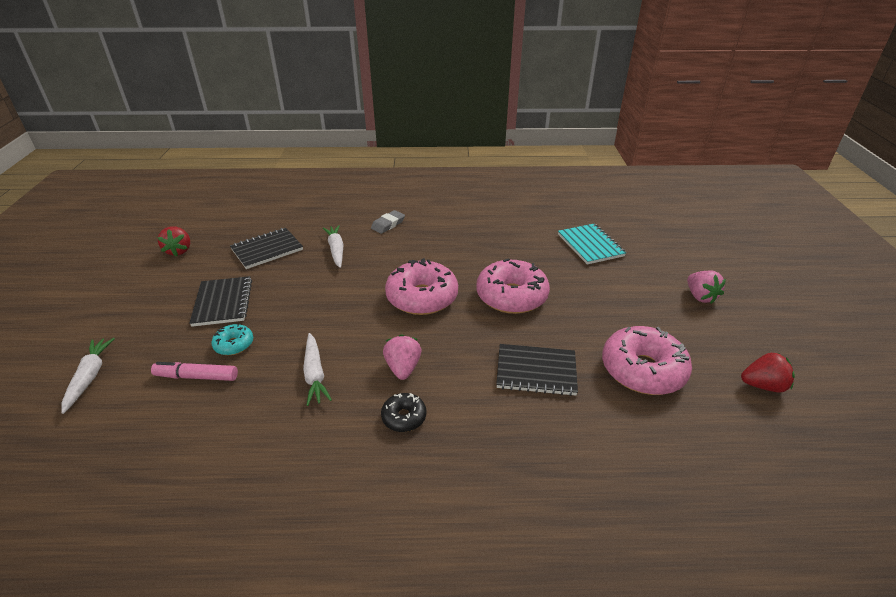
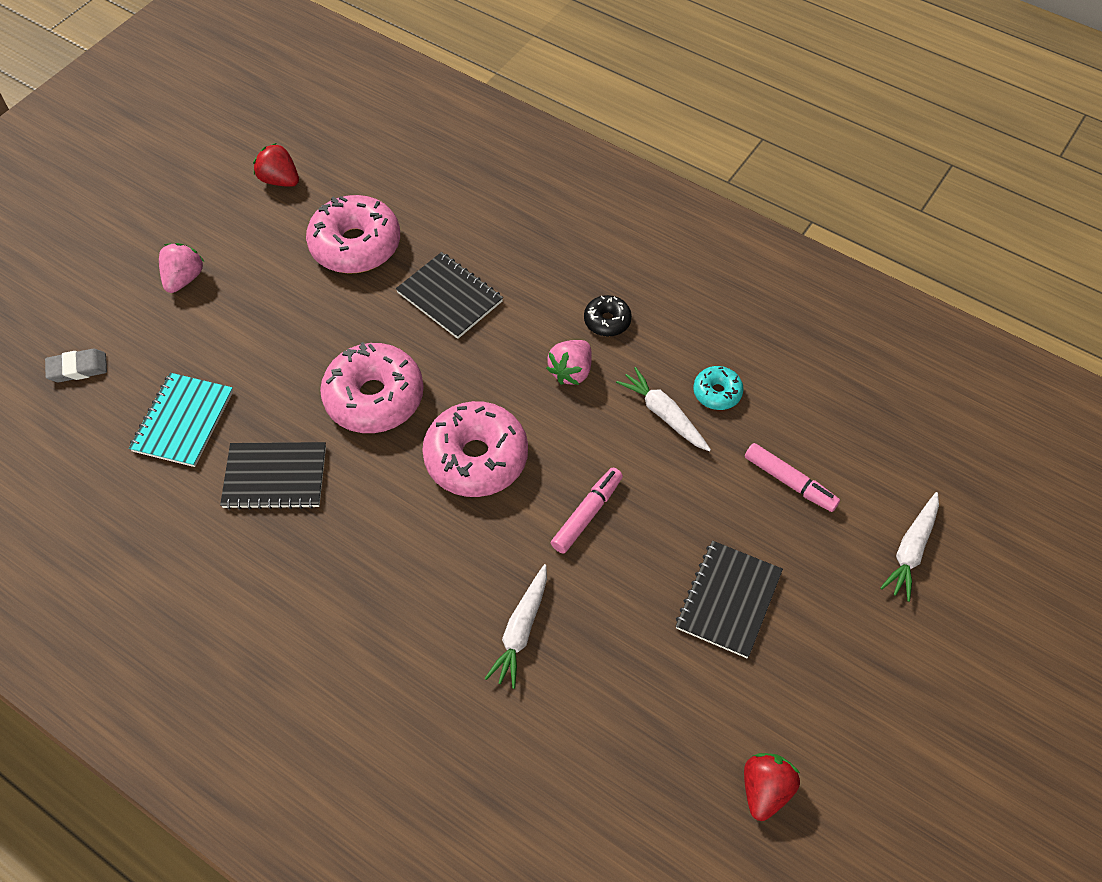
camera: 145 degrees left, 20 degrees up
turquoise donut [211,324,253,355] -> turquoise donut moved to [693,366,744,410]
black notebook [230,228,303,269] -> black notebook moved to [220,442,326,510]
white carrot [303,333,332,406] -> white carrot turned 60 degrees counterclockwise [616,367,711,452]
grey eraser [371,210,405,234] -> grey eraser moved to [45,349,107,382]
none -> pink marker [551,468,623,554]

